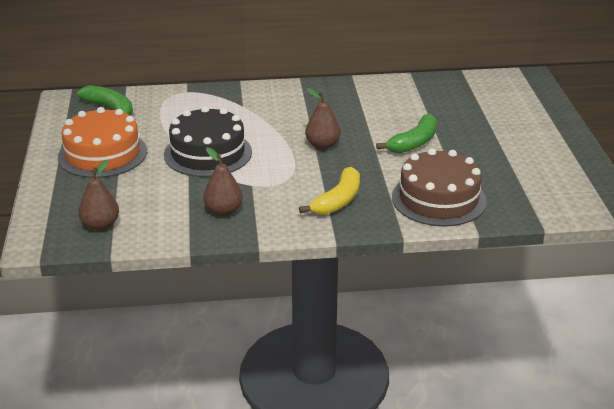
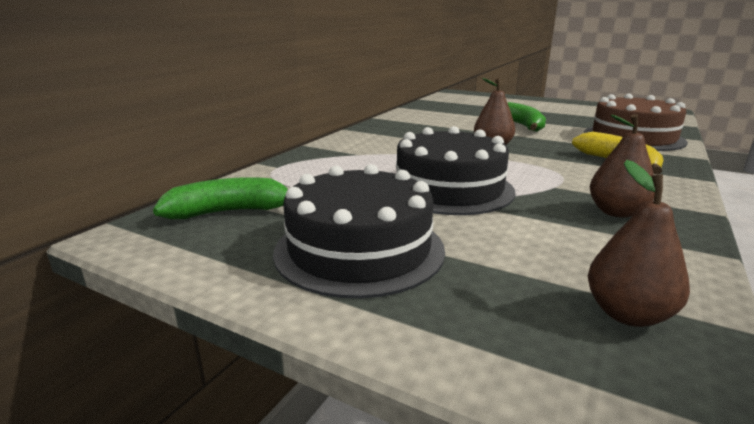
camera: 55 degrees left, 10 degrees down
orange cake [58,107,147,178] -> black cake [273,164,445,299]

